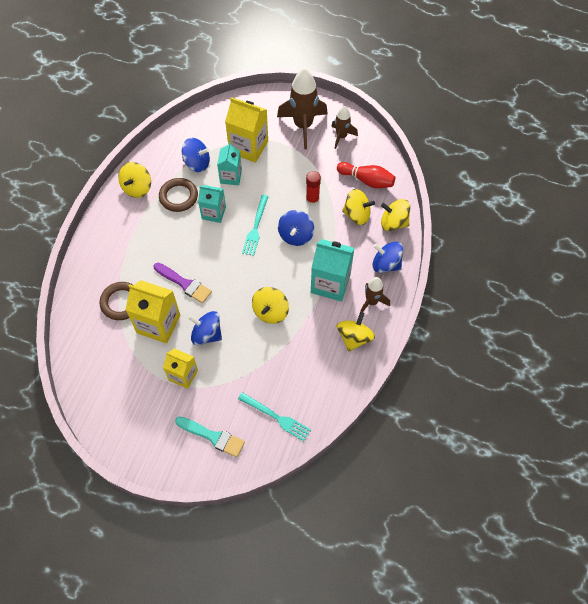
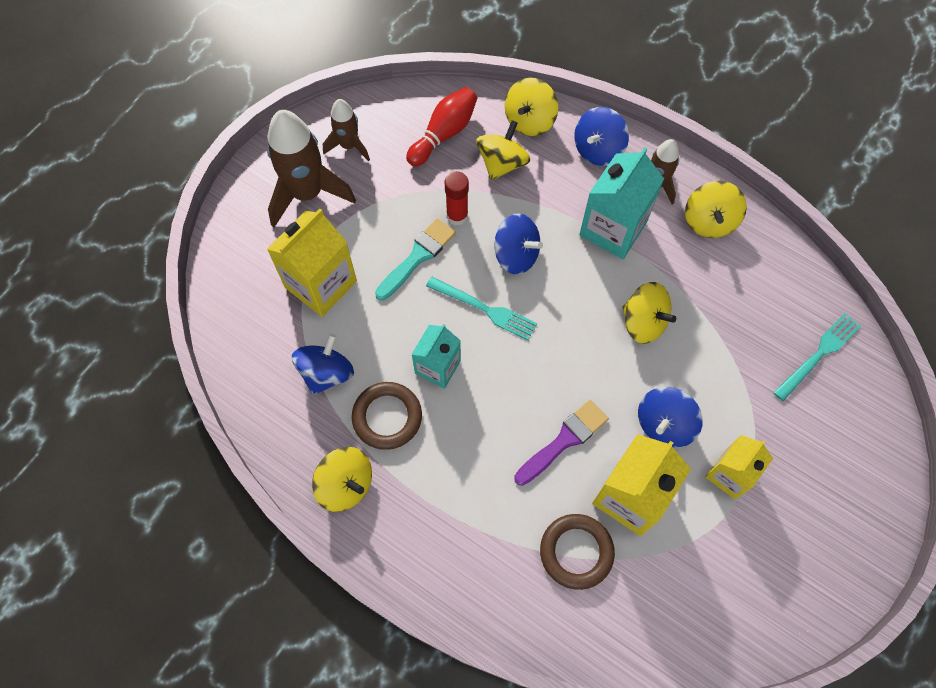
camera: 75 degrees left, 5 degrees up
turquoise brush [175,416,245,457] -> turquoise brush moved to [375,218,456,301]
turquoise carton [217,142,242,185] -> none
yellow spinning top [337,312,375,351] -> yellow spinning top turned 120 degrees counterclockwise [685,181,747,238]

